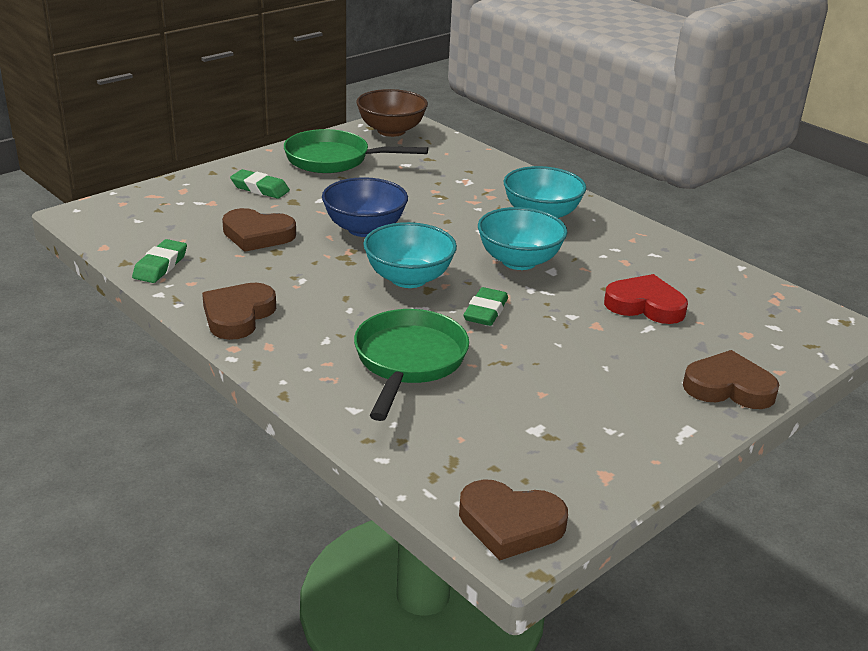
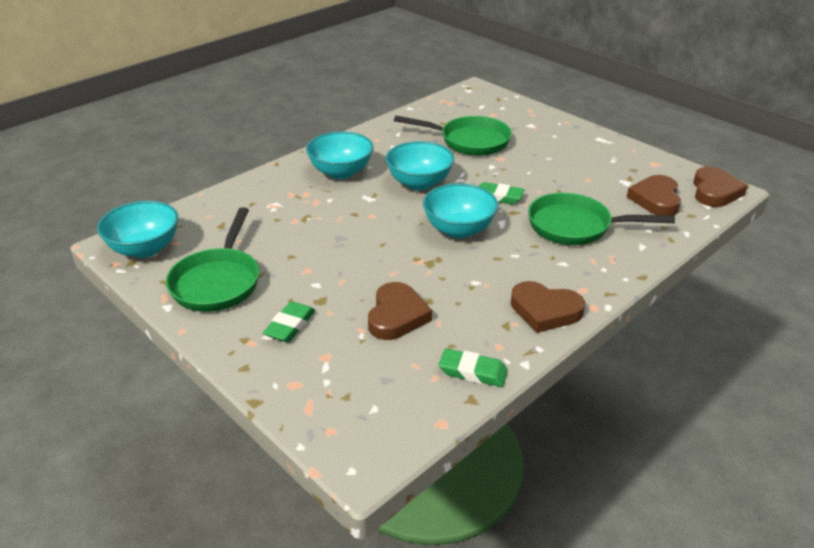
camera: 90 degrees left, 5 degrees up
blue bowl [322,177,408,237] -> none
brown bowl [356,89,428,137] -> turquoise bowl [97,201,178,258]
red heart [604,274,688,324] -> green pan [394,116,512,156]
brown heart [683,350,779,409] -> brown heart moved to [627,175,681,216]

